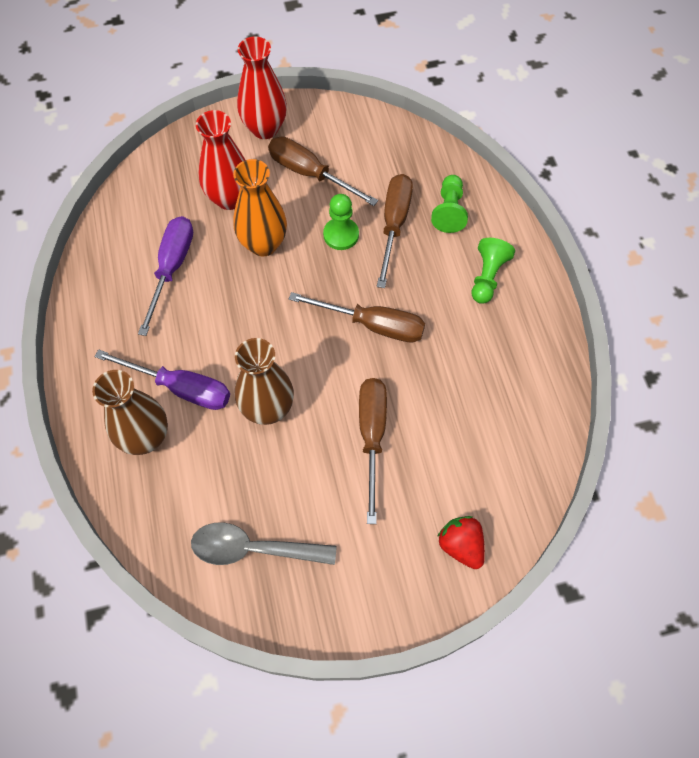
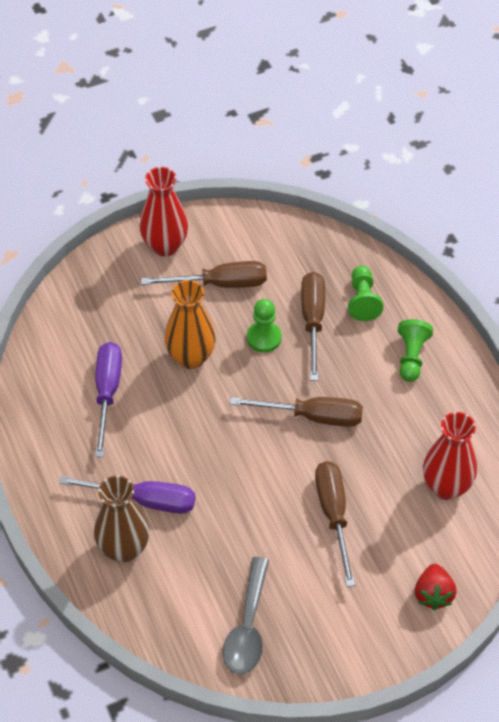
camera: 10 degrees left, 10 degrees down
grey spoon [191,522,336,565] -> grey spoon turned 75 degrees counterclockwise [223,557,269,675]
red vase [196,110,245,210] -> red vase moved to [423,412,477,500]
brown vase [235,338,294,425] -> none
brown screwdriver [268,137,378,206] -> brown screwdriver turned 150 degrees clockwise [141,261,267,288]
red strawberry [437,516,485,569] -> red strawberry turned 135 degrees counterclockwise [415,564,457,610]

